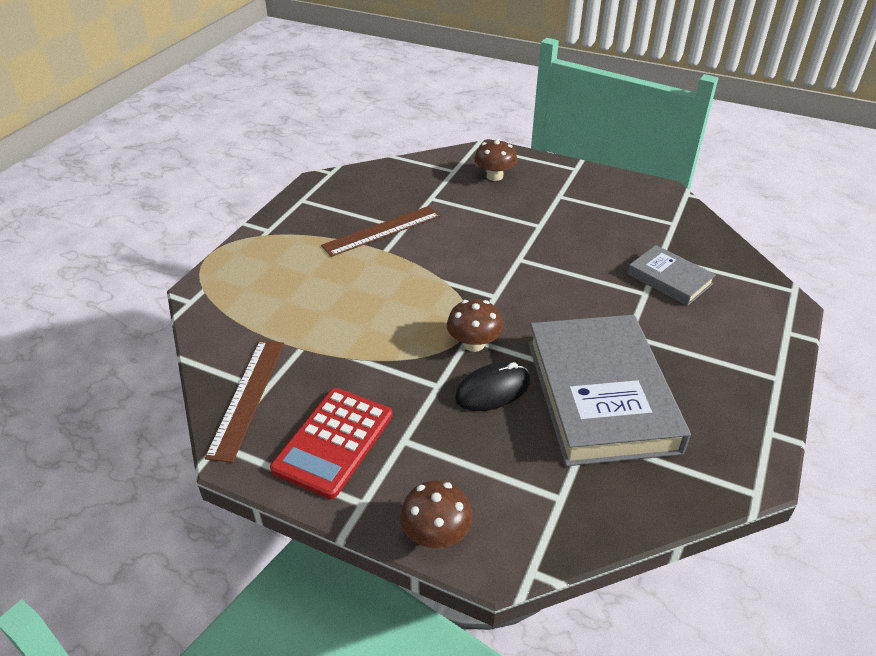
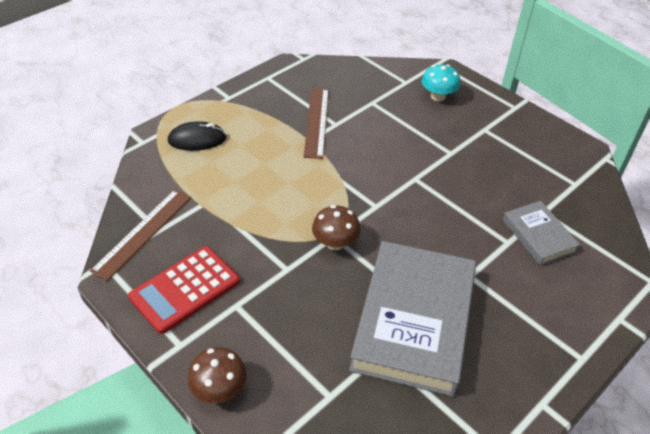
camera: 20 degrees right, 5 degrees up
brown ruler [321,206,441,257] -> brown ruler turned 75 degrees counterclockwise [304,88,329,159]
black mouse [455,362,530,411] -> black mouse moved to [168,121,227,151]
brown mushroom [474,139,517,181] -> turquoise mushroom [422,64,461,101]

